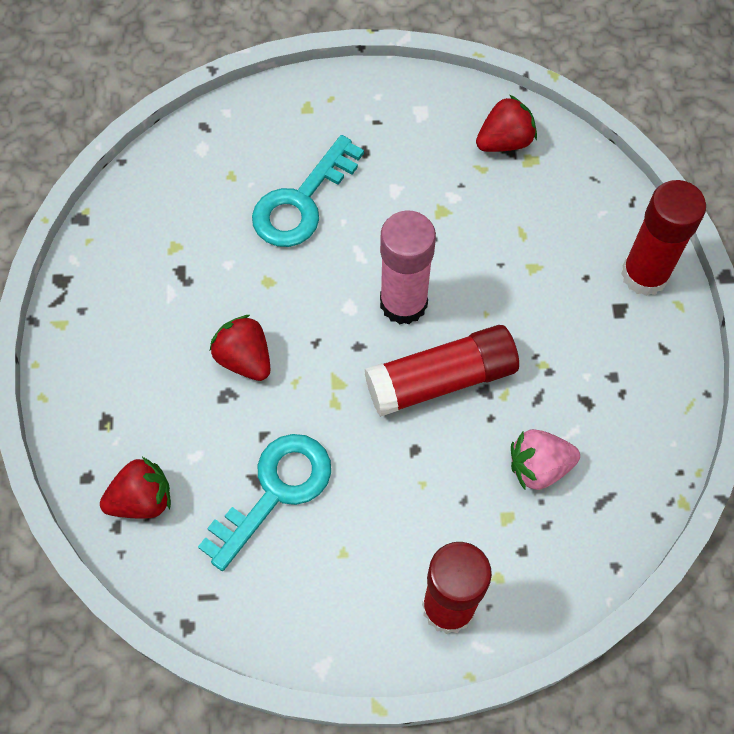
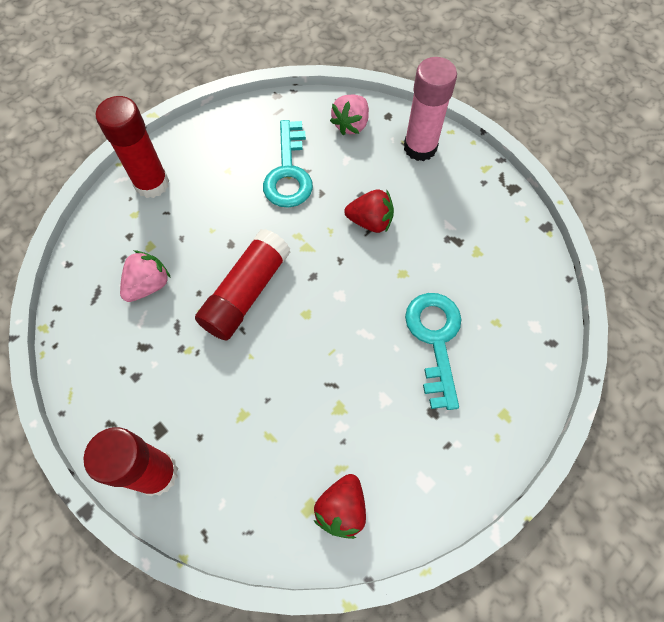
camera: 140 degrees right, 0 degrees up
red strawberry [100,457,171,519] -> pink strawberry [330,95,369,135]
pink glue stick [380,210,436,324] -> pink glue stick moved to [404,57,457,161]

